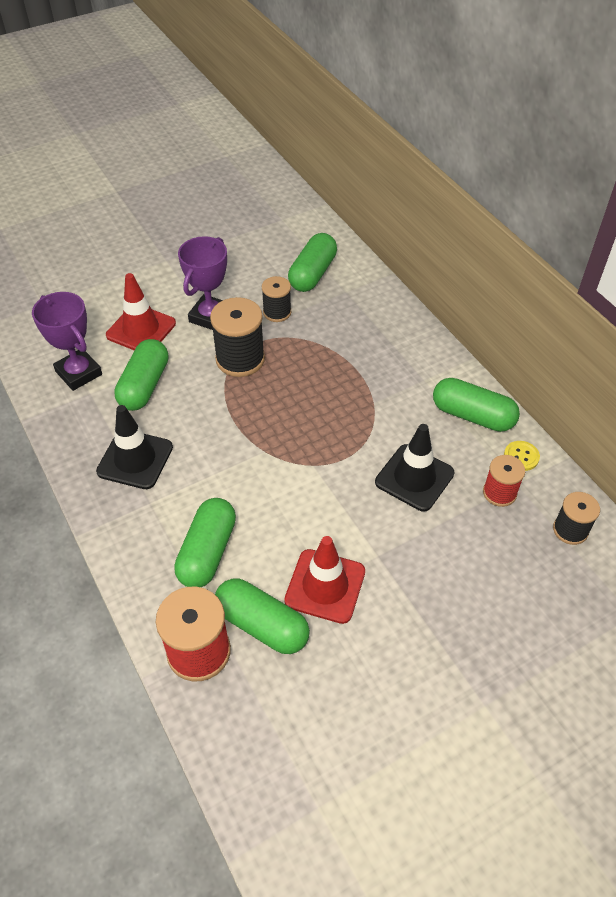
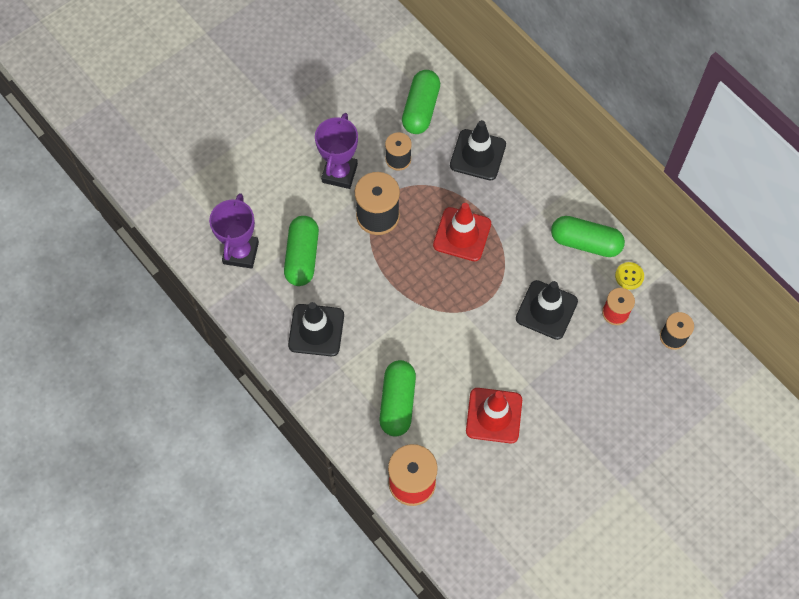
camera: 10 degrees left, 15 degrees up
purple trophy [32,292,102,391] -> purple trophy turned 60 degrees clockwise [209,193,259,269]
red traffic cone [106,273,176,351] -> red traffic cone moved to [433,203,491,261]
green capsule [215,578,310,654] -> none
none -> black traffic cone [450,120,506,180]

